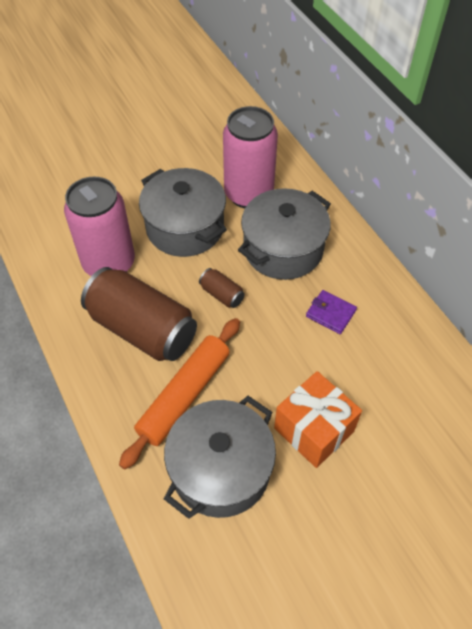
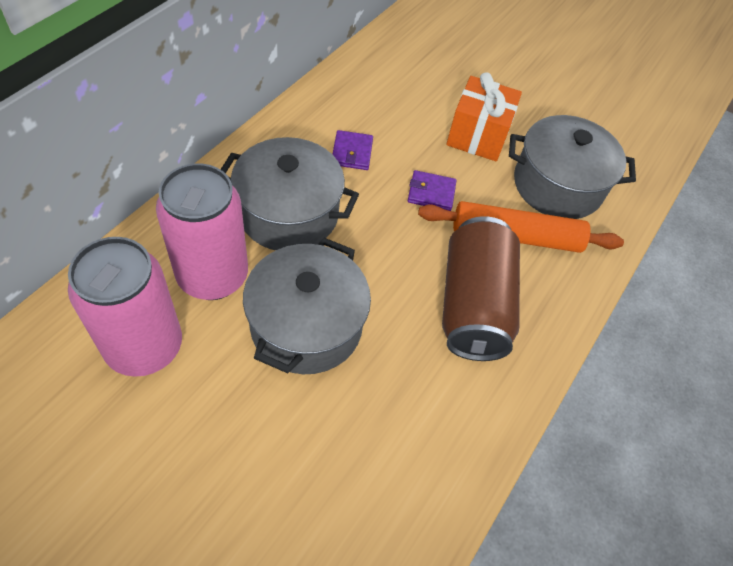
camera: 125 degrees left, 0 degrees up
pink can [64,177,135,276] -> pink can moved to [68,237,182,377]
brown can [199,268,245,308] -> none
none -> purple wallet [408,170,457,211]

